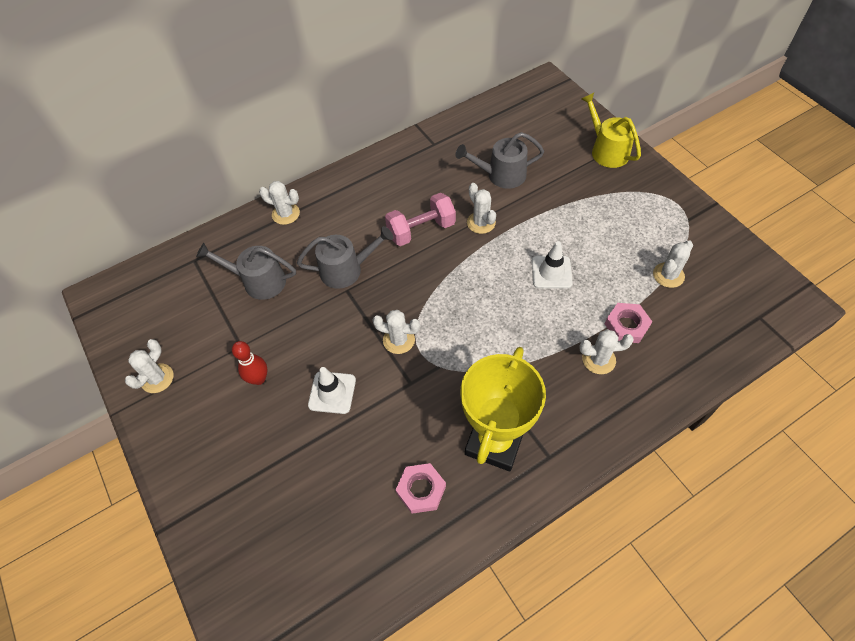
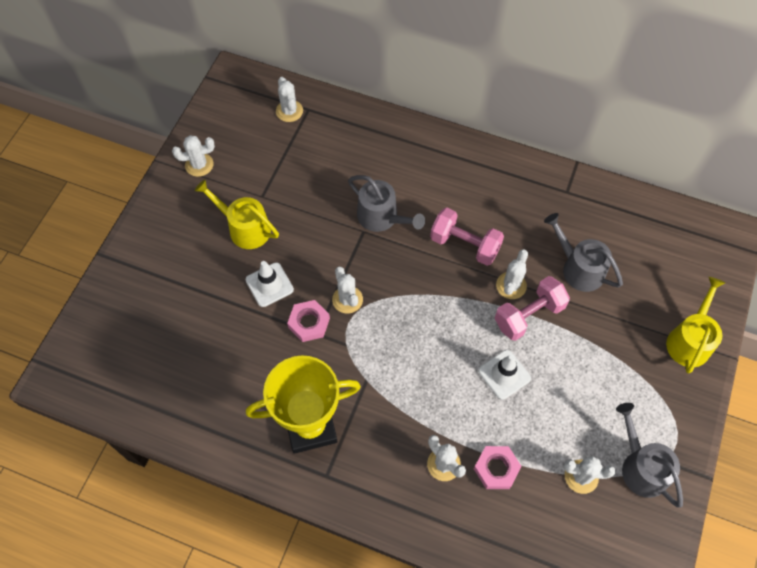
camera: 50 degrees right, 5 degrees up
grey watering can [196,243,296,300] -> grey watering can moved to [616,403,683,507]
red bowling pin [232,341,268,385] -> yellow watering can [194,180,279,249]
white cactus [259,181,300,225] -> white cactus moved to [276,77,303,122]
pink nut [396,463,446,514] -> pink nut moved to [287,300,330,342]
none -> pink dumbbell [494,276,570,341]

